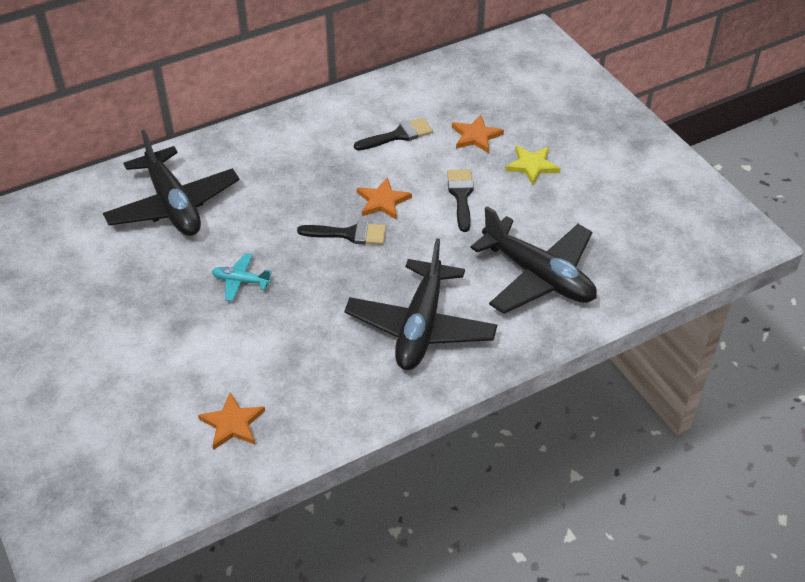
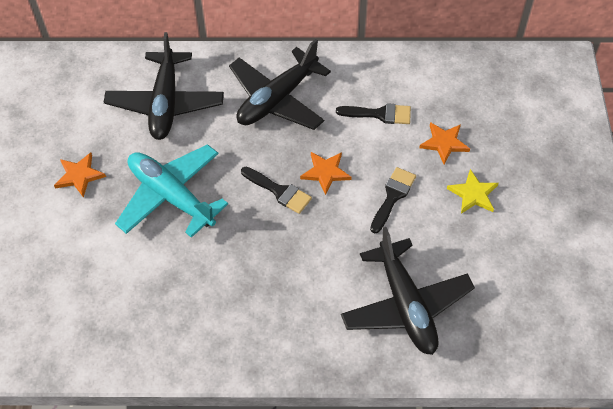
camera: 30 degrees right, 10 degrees up
orange star [198,392,265,450] -> orange star moved to [54,153,106,198]
turquoise plane [212,253,272,301] -> turquoise plane [115,144,228,238], size x2.26
black plane [344,238,497,370] -> black plane moved to [229,39,331,130]

